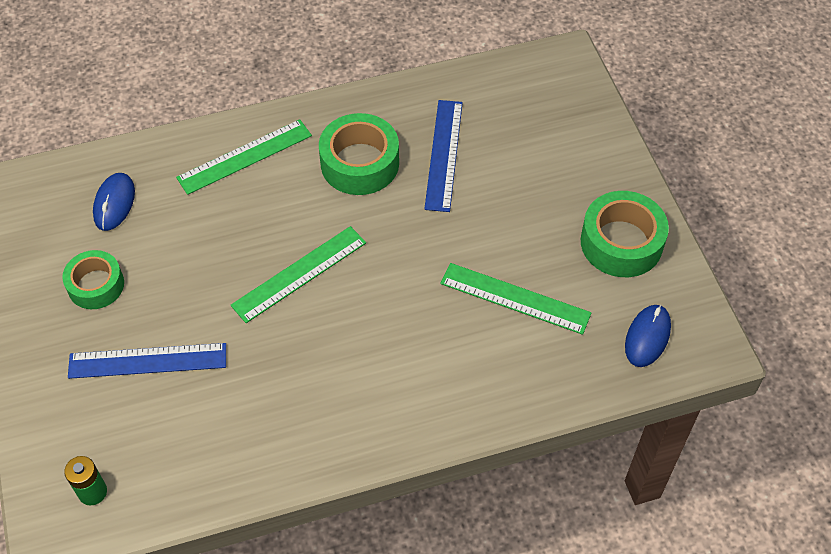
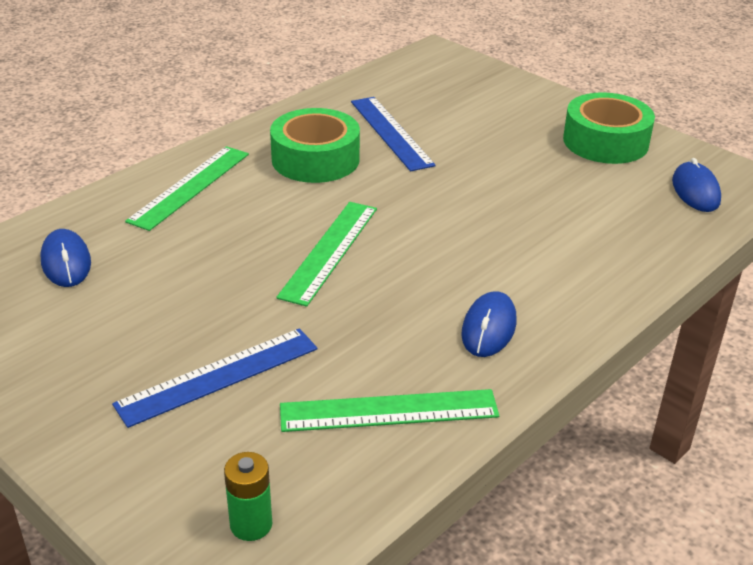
camera: 30 degrees left, 20 degrees down
green tape [62,250,124,309] -> none
green ruler [440,263,591,335] -> green ruler moved to [280,389,499,432]
none -> blue mouse [461,291,516,357]

